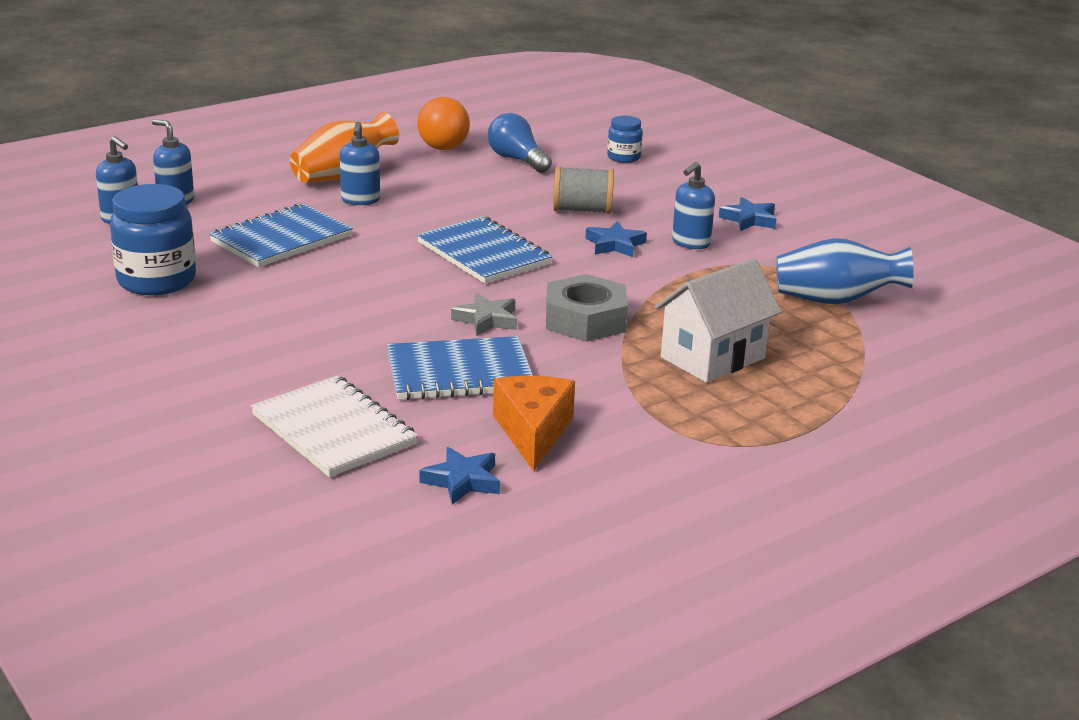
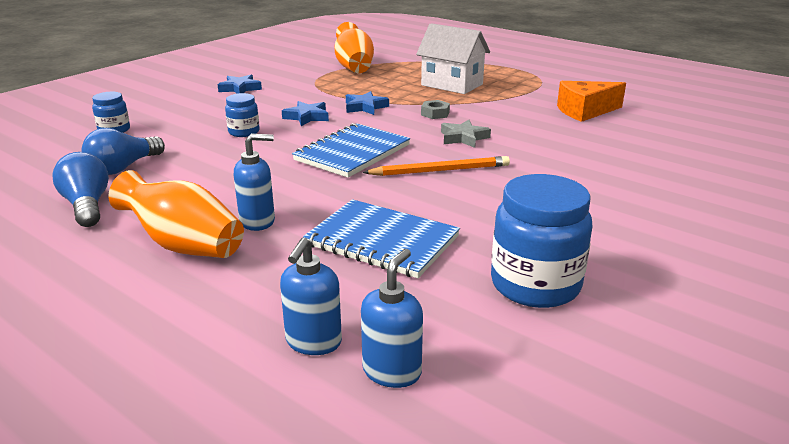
camera: 105 degrees left, 0 degrees up
white notebook [251,375,418,477] -> none
blue notebook [387,336,533,400] -> none
orange ball [417,97,470,150] -> blue light bulb [53,152,109,227]
blue star [419,447,500,505] -> blue star moved to [346,91,389,115]
grey nut [546,274,628,342] -> grey nut [421,100,450,119], size x0.48
grey spool [553,166,614,214] -> blue jar [225,93,260,137]
blue soap dispenser [672,162,715,249] -> none
blue vase [776,238,914,304] -> orange vase [335,22,374,73]
none -> orange pencil [363,156,510,176]

